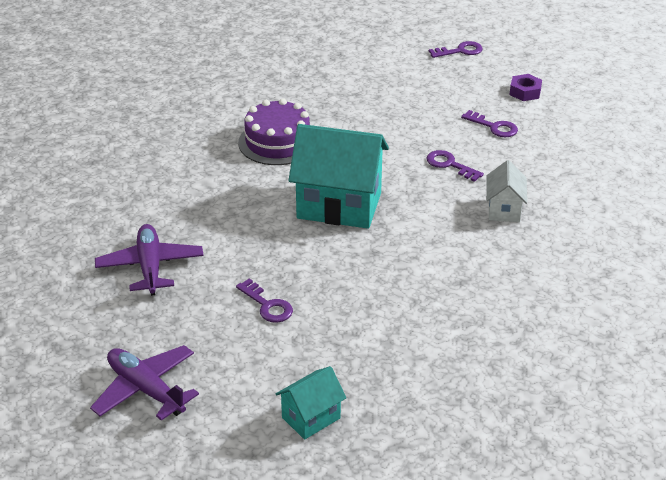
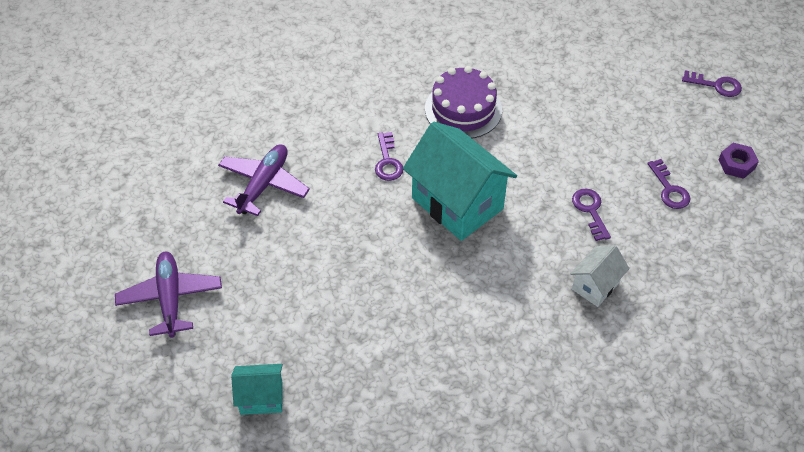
camera: 35 degrees right, 15 degrees up
purple key [236,278,293,323] -> purple key moved to [375,132,403,181]

